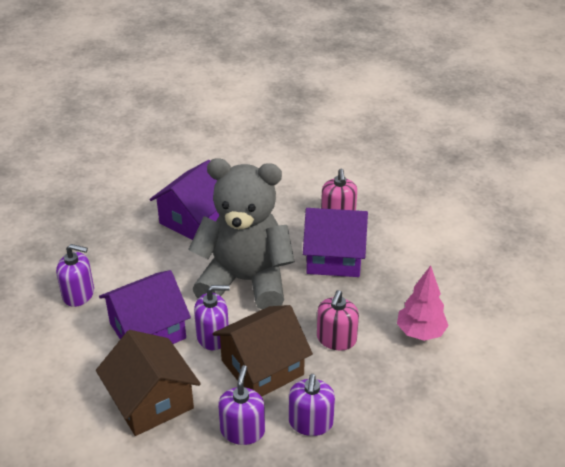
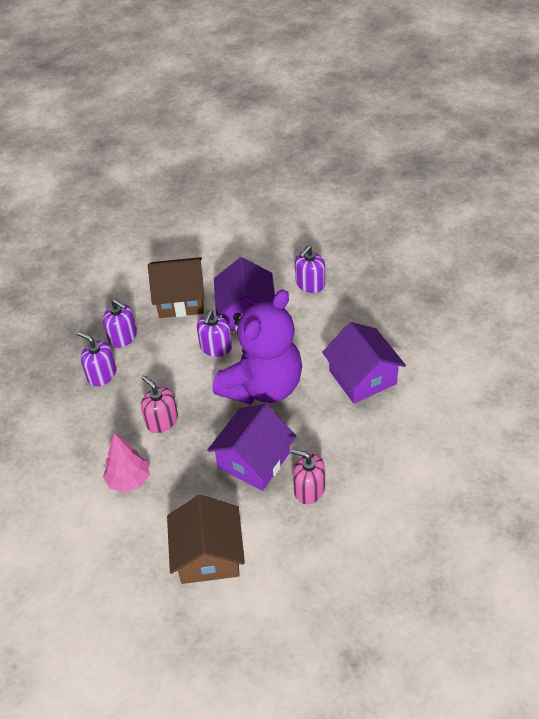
camera: 120 degrees right, 10 degrees up
grey teddy bear [188,158,295,310] -> purple teddy bear [212,289,302,405]
brown house [213,305,313,397] -> brown house moved to [167,495,245,584]

